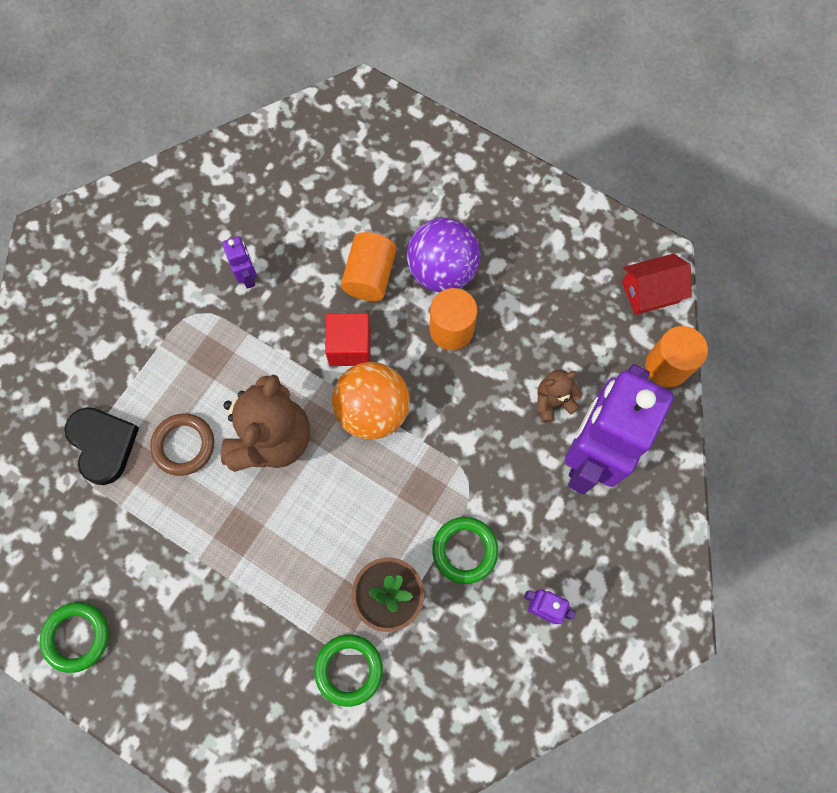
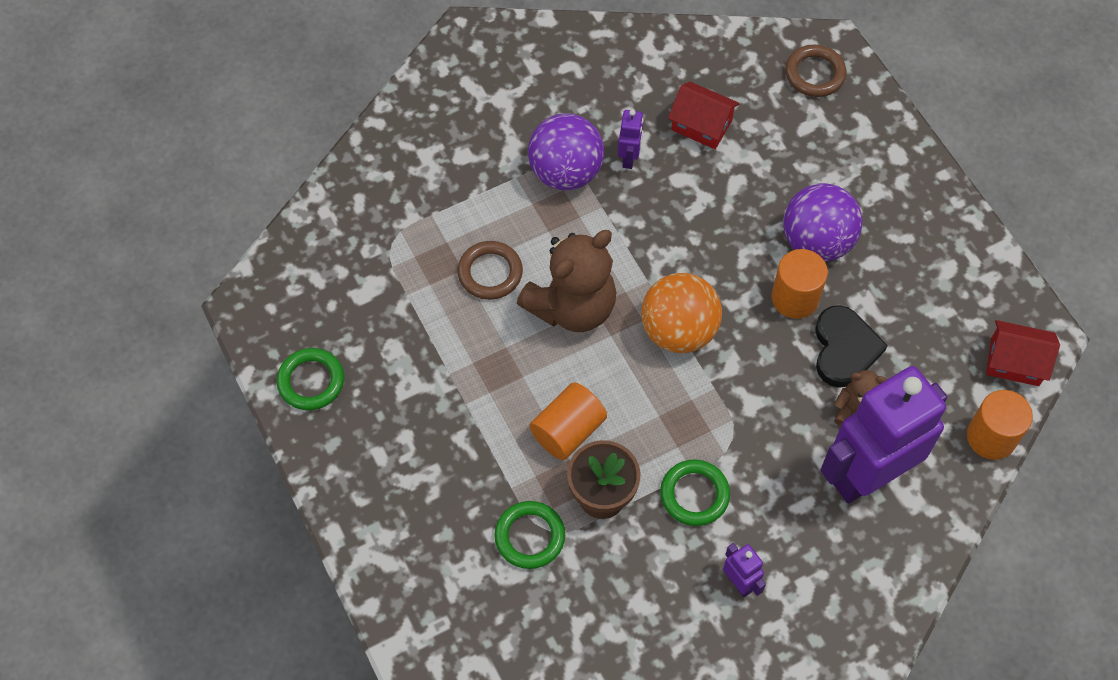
camera: 30 degrees right, 10 degrees down
black heart [64,407,139,485] -> black heart moved to [815,305,888,388]
red cube [325,313,371,366] -> none
orange cylinder [341,232,396,301] -> orange cylinder moved to [529,382,607,460]
none -> purple ball [528,113,604,190]
none -> red house [668,82,740,149]
none -> brown ring [785,45,846,97]

